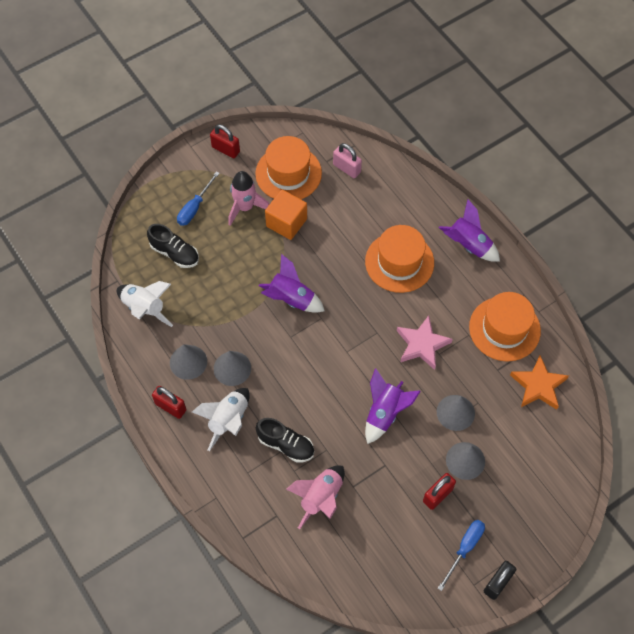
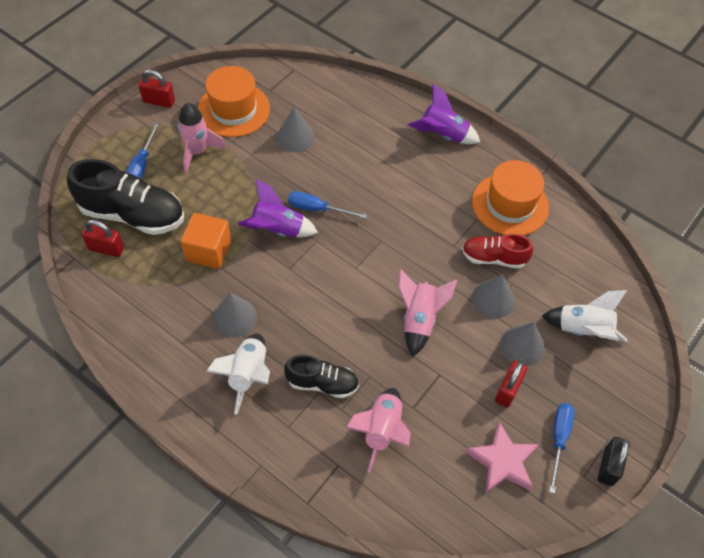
camera: 20 degrees left, 5 degrees down
white rocket [117,281,173,327] -> white rocket moved to [542,290,627,342]
black shoe [147,224,199,268] -> black shoe [67,159,184,235], size x1.72
red padlock [152,386,186,419] -> red padlock moved to [82,220,124,257]
grey cone [170,344,207,380] -> grey cone moved to [277,107,315,152]
orange cube [265,190,307,240] -> orange cube moved to [181,213,232,269]
pink padlock [333,143,362,178] -> none
orange hat [365,225,434,293] -> none
purple rocket [365,368,421,444] -> pink rocket [398,269,457,357]
pink star [397,315,453,370] -> pink star moved to [466,422,539,494]
orange star [510,356,569,410] -> none
none -> blue screwdriver [288,191,367,219]
none -> red shoe [462,234,533,269]

